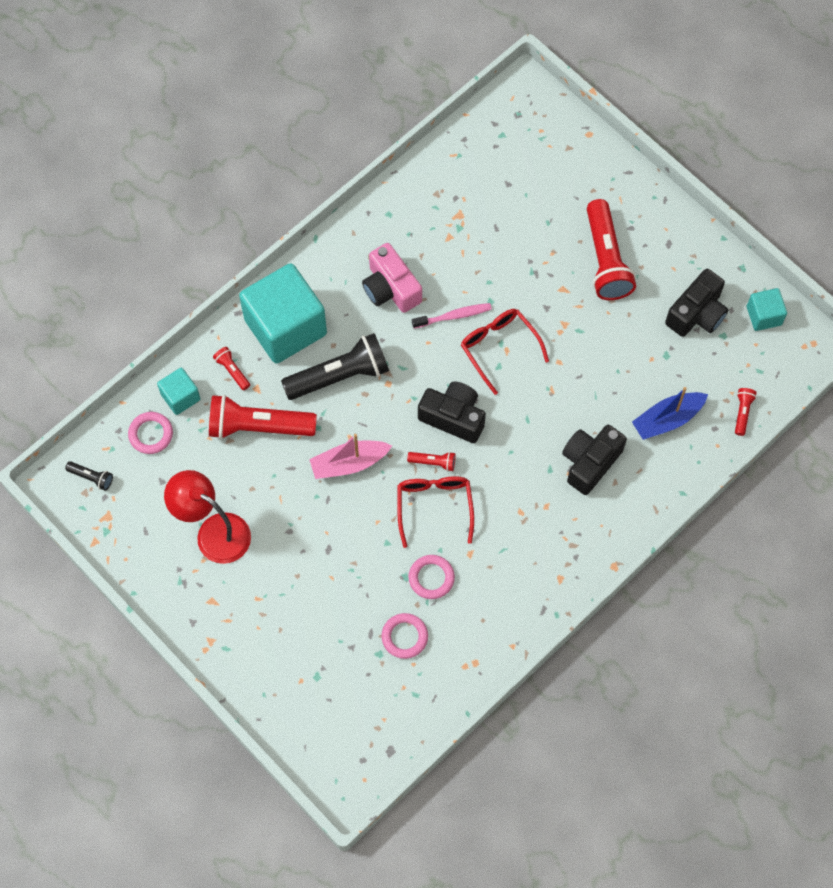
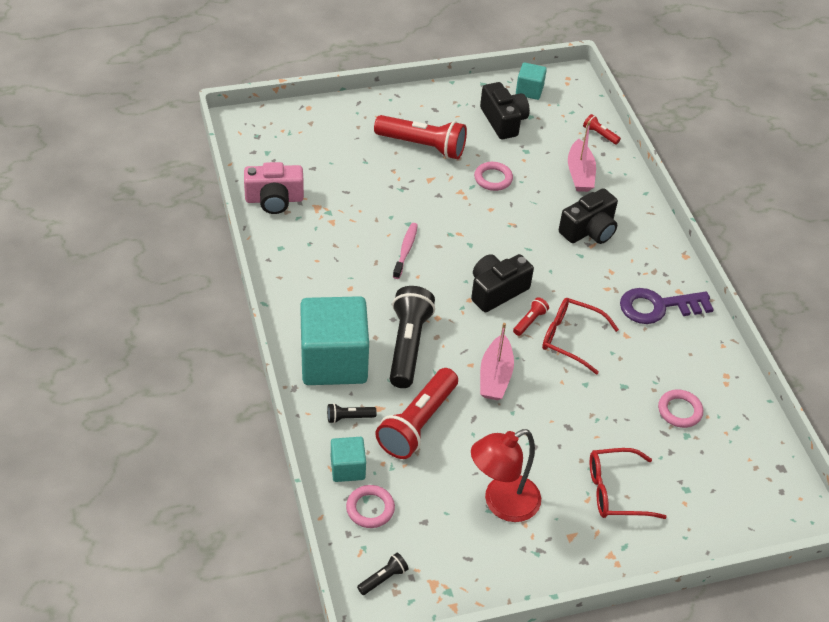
camera: 65 degrees left, 20 degrees down
red flashlight [213,347,250,390] -> black flashlight [327,403,377,423]
pink camera [362,243,422,313] -> pink camera moved to [244,162,304,214]
pink ring [409,555,455,599] -> pink ring moved to [474,162,513,191]
red glasses [461,309,549,395] -> red glasses moved to [590,448,666,519]
black camera [562,425,627,495] -> black camera turned 105 degrees counterclockwise [559,188,618,244]
blue boat [632,387,708,440] -> pink boat [568,121,596,192]
none -> purple key [620,288,714,324]

